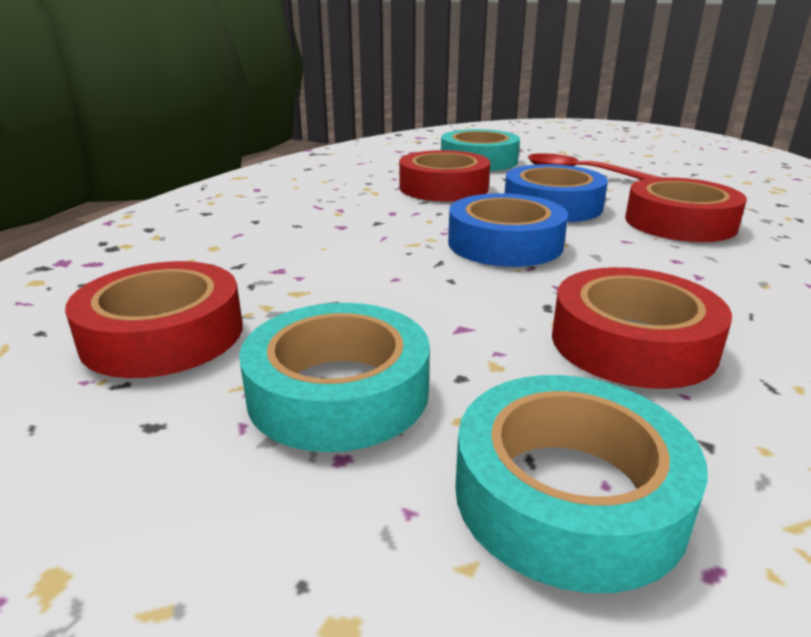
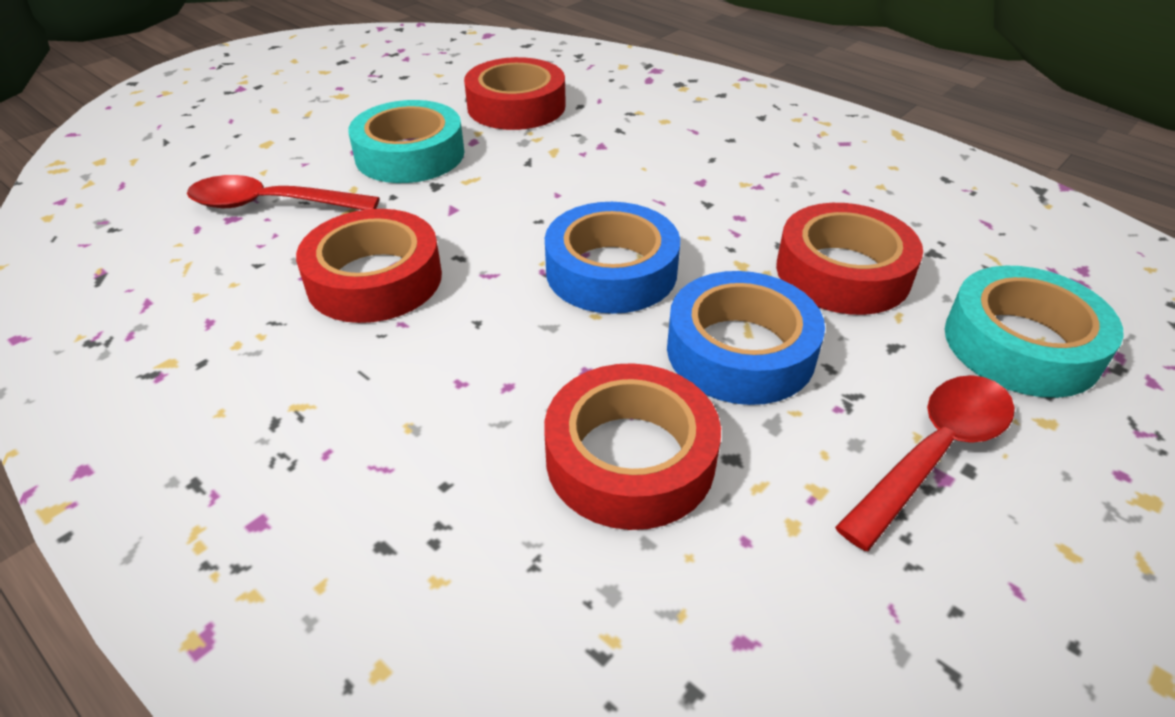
camera: 105 degrees right, 15 degrees up
turquoise tape [455,375,708,593] -> red spoon [187,175,379,210]

